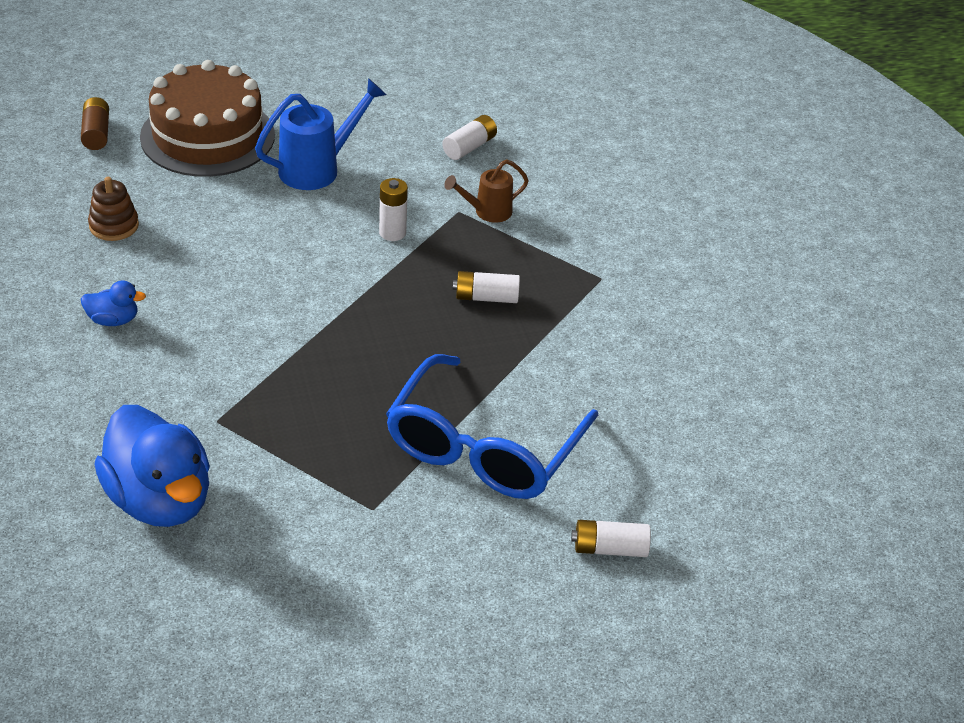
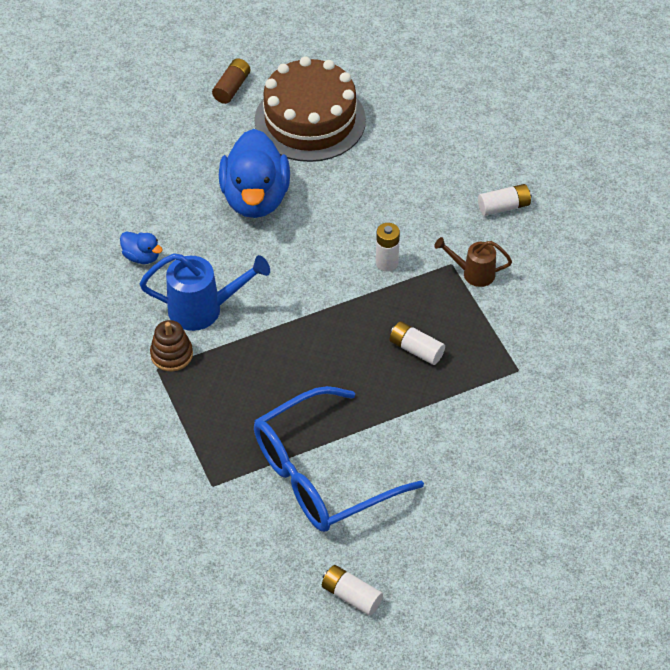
camera: 35 degrees right, 10 degrees up
brown stacking toy [88,177,139,241] -> brown stacking toy moved to [150,320,193,372]
blue duck [94,405,210,527] -> blue duck moved to [219,129,290,218]
blue watering can [255,78,386,190] -> blue watering can moved to [140,253,270,331]

